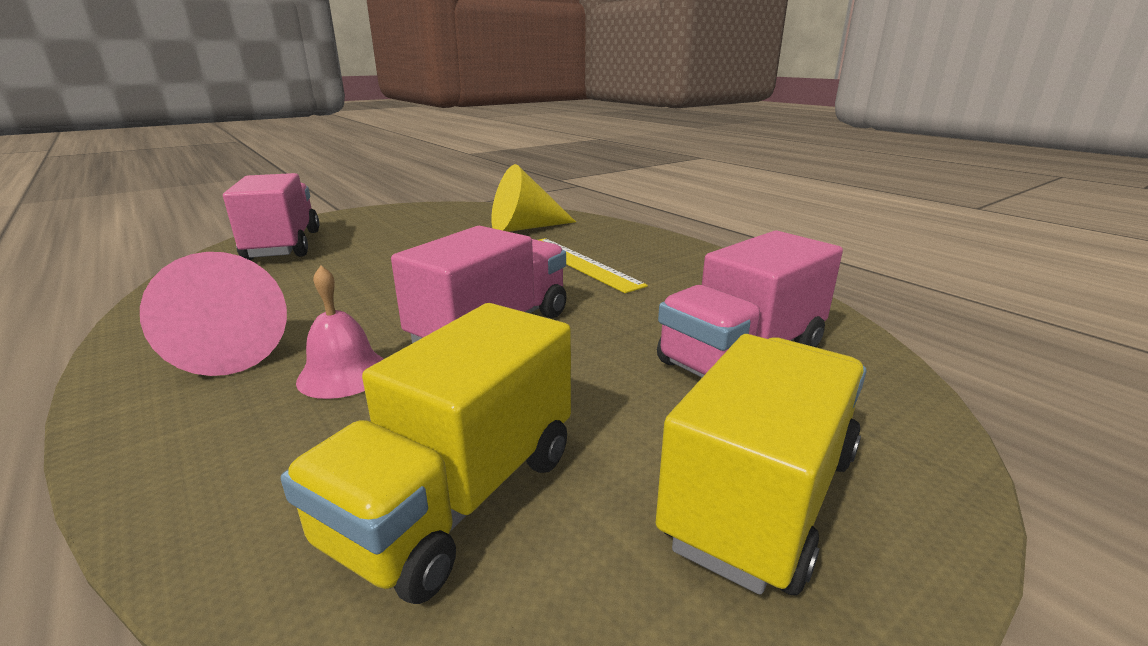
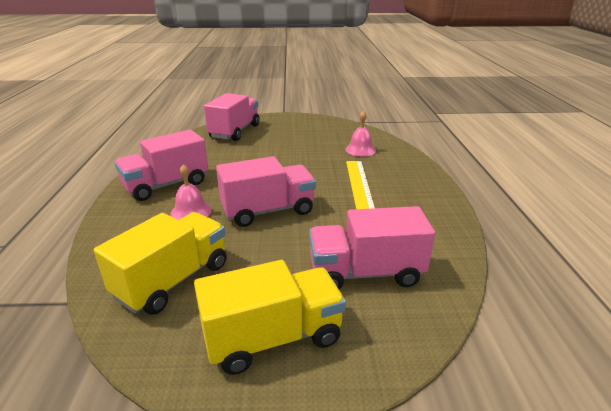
camera: 35 degrees right, 5 degrees up
pink cone [140,252,287,376] -> pink truck [114,130,208,201]
yellow truck [281,303,571,604] -> yellow truck turned 150 degrees clockwise [94,212,227,315]
yellow cone [491,164,576,232] -> pink bell [345,111,376,156]

